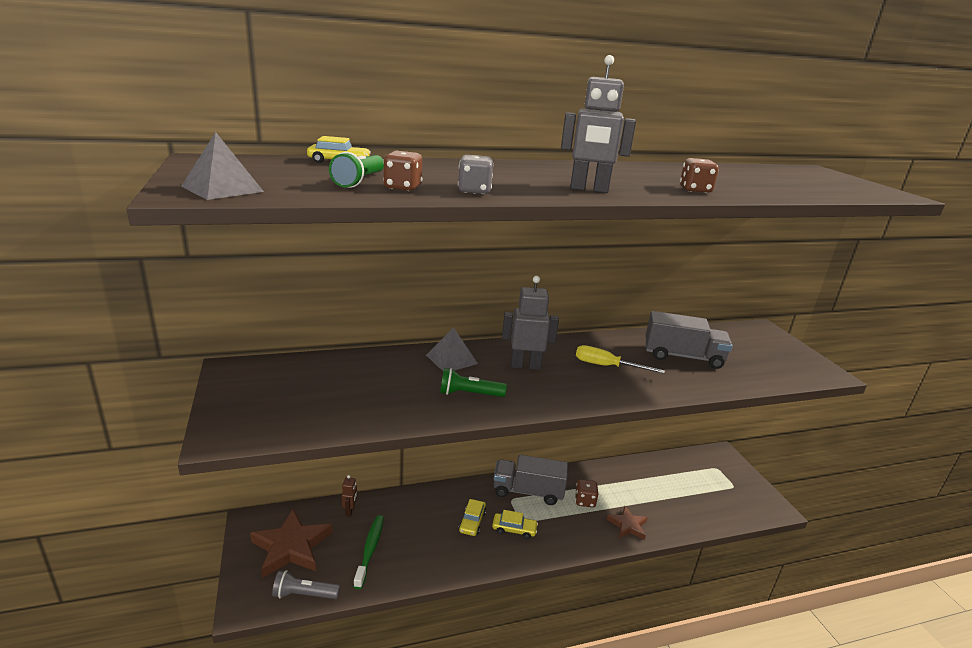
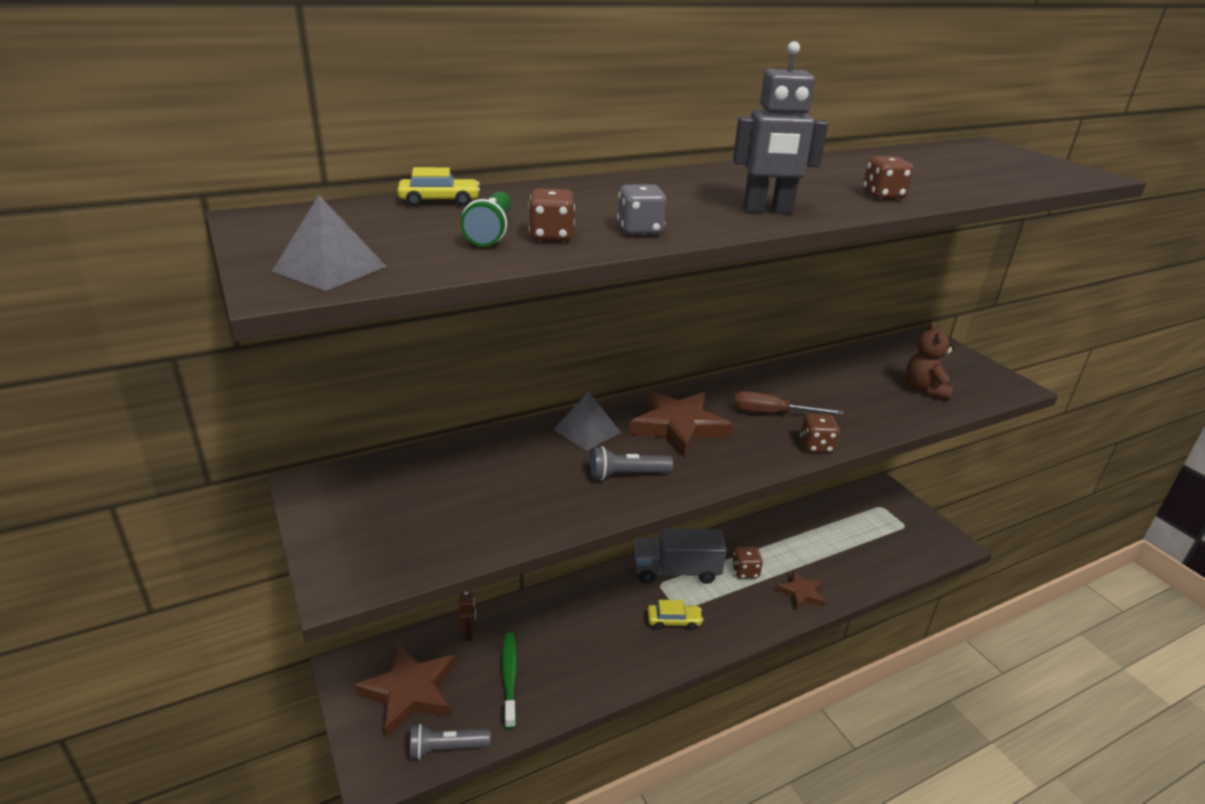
camera: 10 degrees left, 5 degrees up
green flashlight [440,368,507,397] -> grey flashlight [590,446,673,481]
yellow car [459,499,486,536] -> none
grey robot [502,276,559,370] -> brown star [629,390,733,457]
yellow screwdriver [576,345,665,374] -> brown screwdriver [734,391,844,415]
grey truck [645,311,733,369] -> none
none -> brown dice [800,414,840,453]
none -> brown teddy bear [906,321,955,400]

